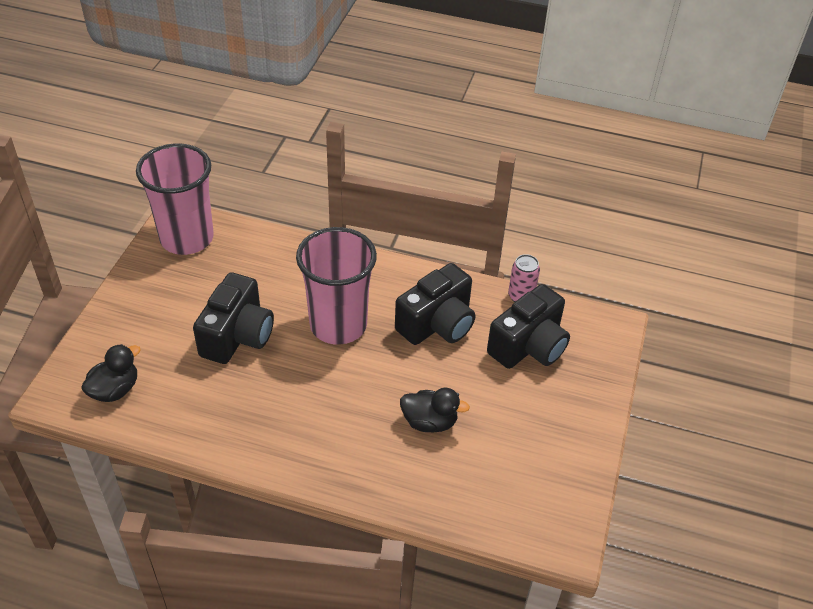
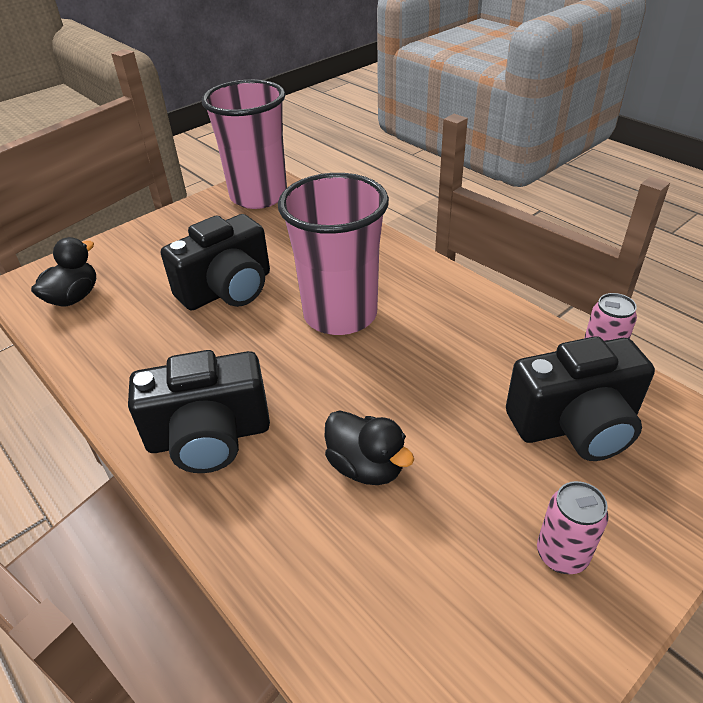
camera: 35 degrees right, 5 degrees down
black duck [81,344,141,402] -> black duck turned 45 degrees counterclockwise [31,237,96,306]
black camera [395,263,475,345] -> black camera moved to [128,350,270,473]
none -> pink can [537,481,609,574]

